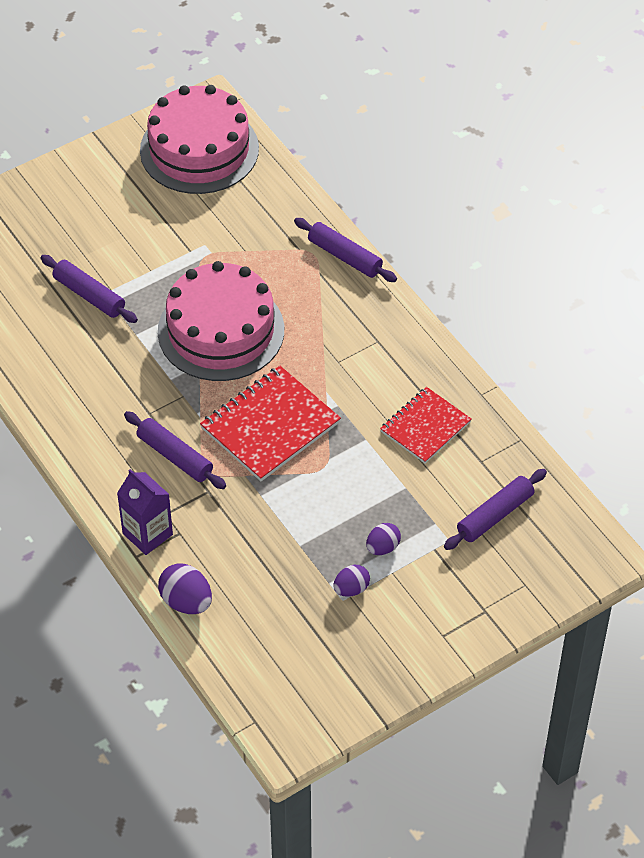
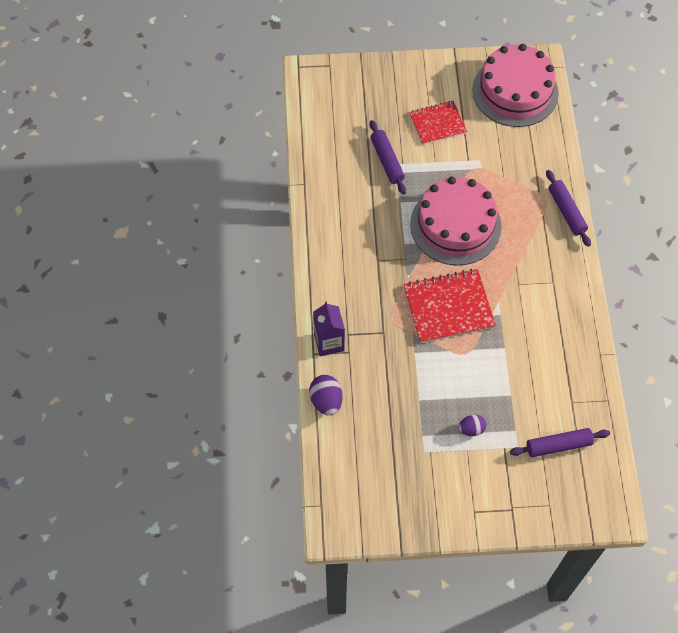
camera: 30 degrees right, 10 degrees up
purple rolling pin [124,411,226,489] -> none
purple egg [333,565,370,597] -> none
red notebook [380,387,471,463] -> red notebook moved to [409,101,467,145]

